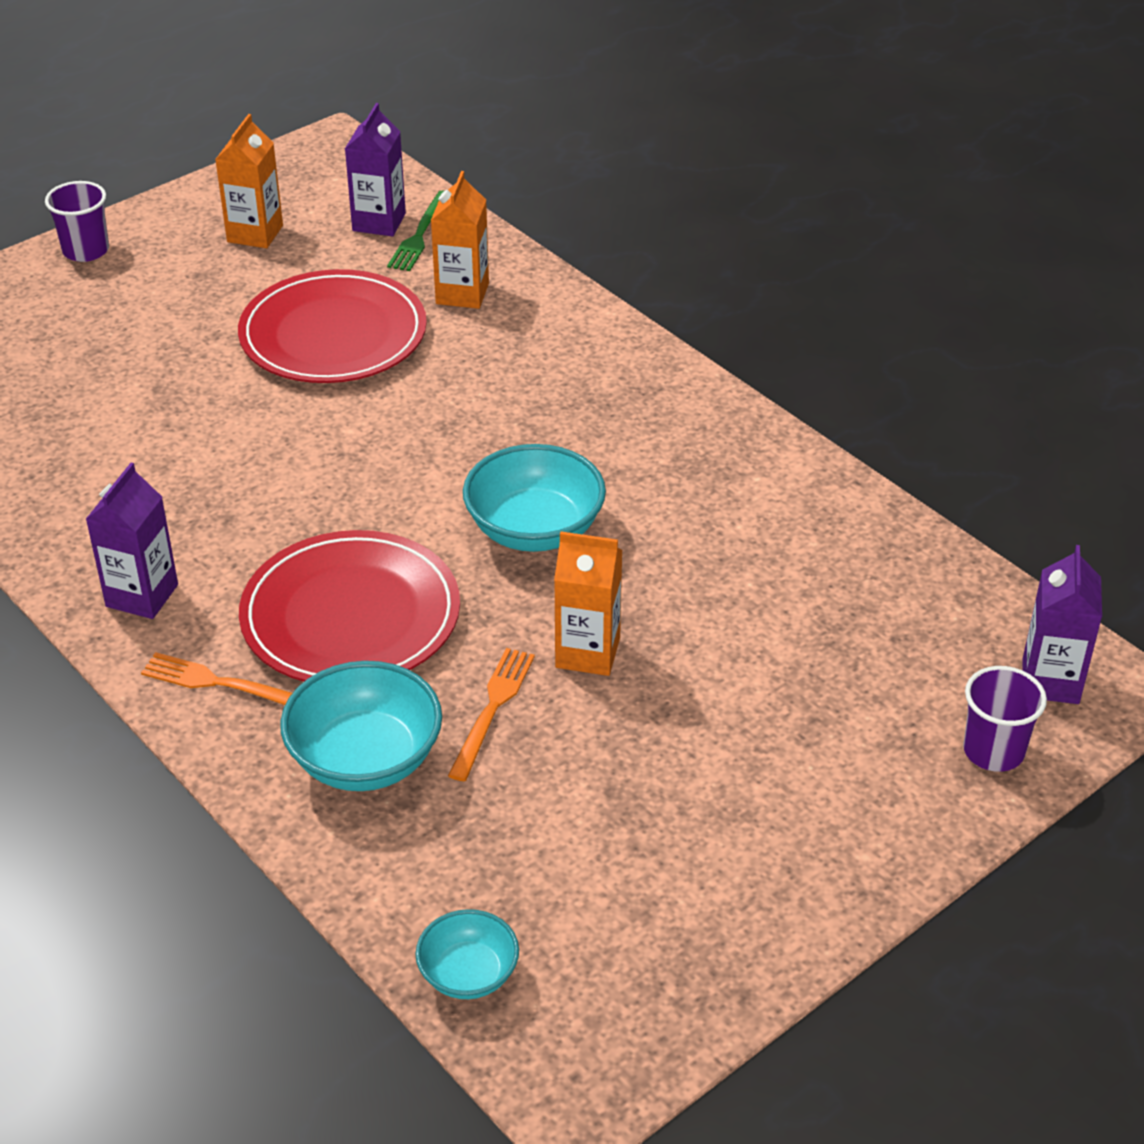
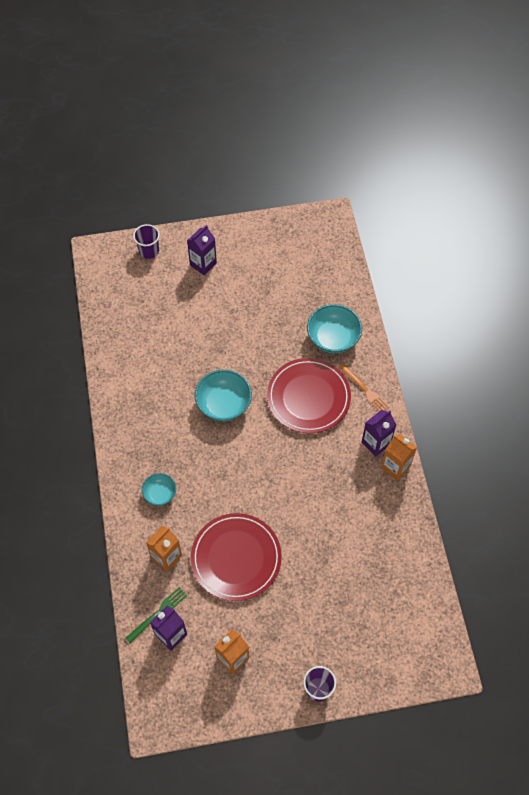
camera: 150 degrees left, 20 degrees up
turquoise bowl [416,909,519,999] -> turquoise bowl moved to [142,473,176,506]
orange fork [448,648,535,781] -> none
orange carton [554,531,622,676] -> orange carton moved to [381,434,417,481]
purple carton [1022,545,1102,704] -> purple carton moved to [187,225,217,275]

